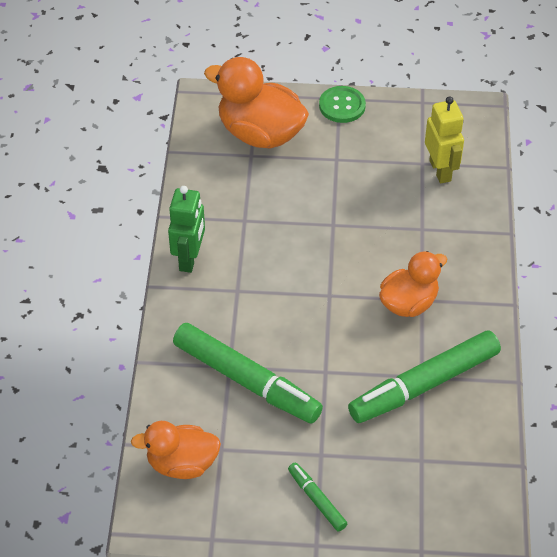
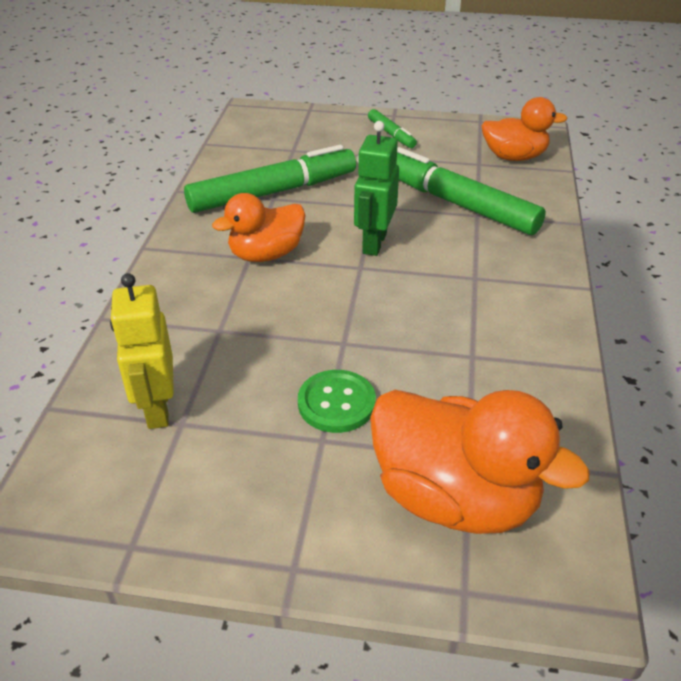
camera: 175 degrees left, 10 degrees down
green robot [168,186,205,273] -> green robot moved to [354,121,399,256]
green button [319,86,366,123] -> green button moved to [298,370,376,433]

